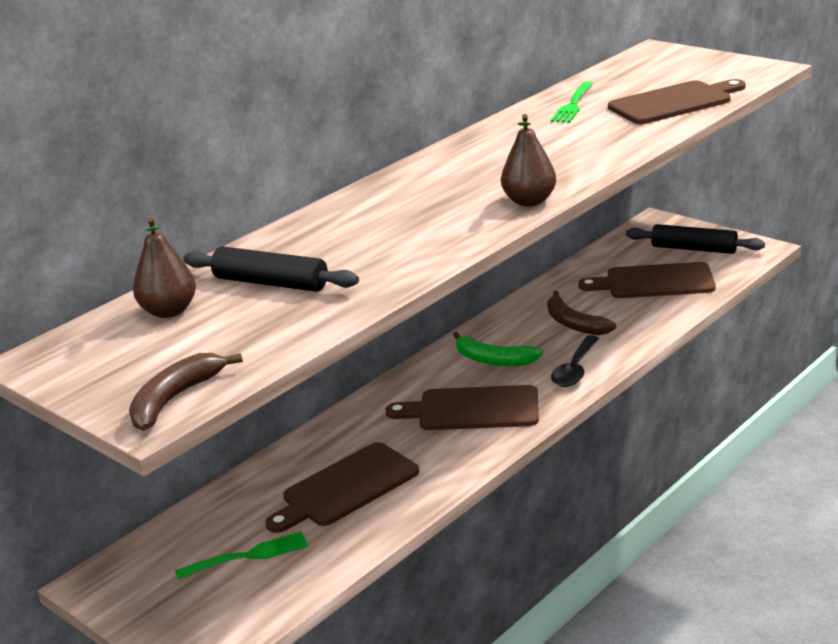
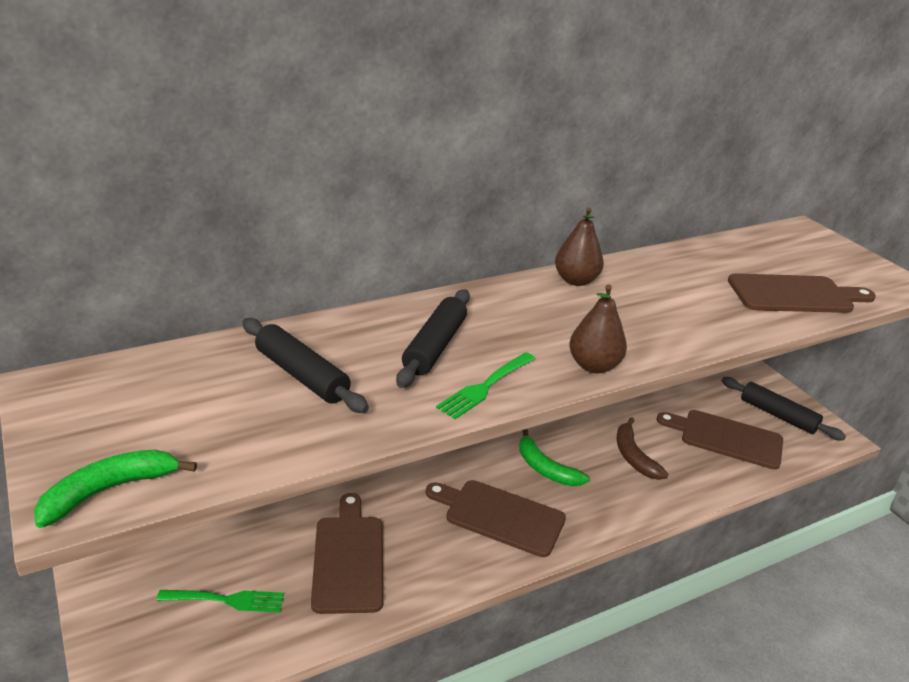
camera: 15 degrees right, 5 degrees up
brown banana [129,353,243,431] -> green banana [34,449,197,528]
brown pear [133,217,196,318] -> brown pear moved to [555,207,604,286]
brown cutting board [266,442,419,533] -> brown cutting board turned 105 degrees clockwise [311,493,383,614]
green fork [551,82,593,123] -> green fork moved to [436,352,535,419]
black spoon [551,335,599,387] -> none
none -> black rolling pin [396,289,470,388]

